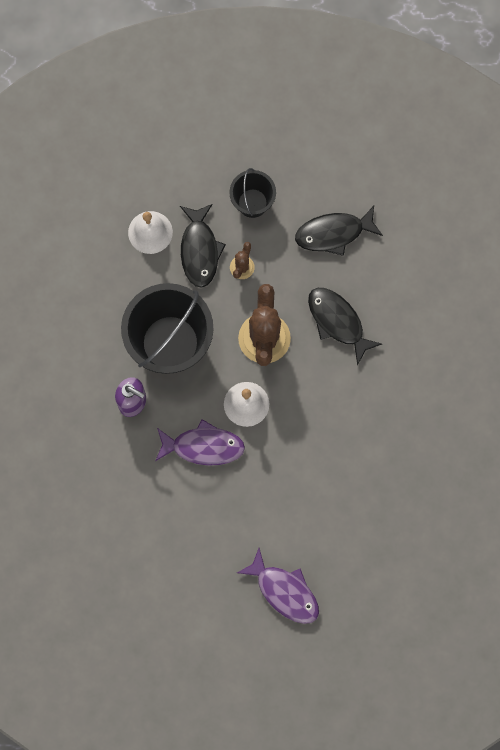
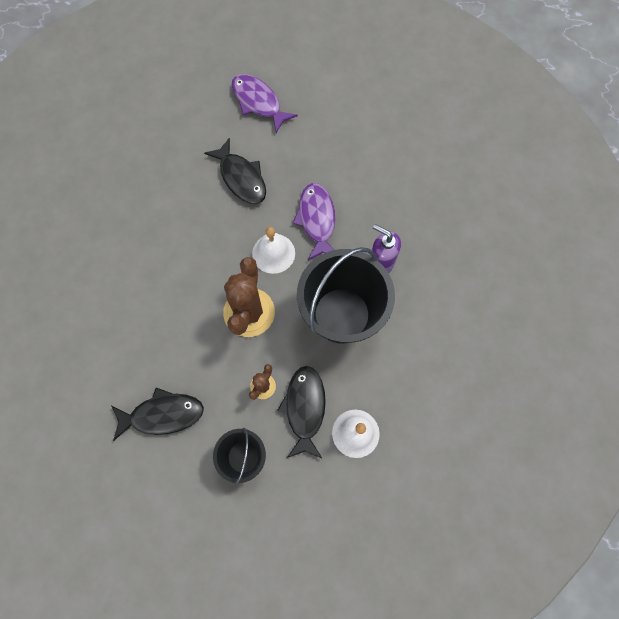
camera: 175 degrees left, 5 degrees down
purple fish [155,419,245,466] -> purple fish turned 75 degrees clockwise [293,183,335,260]
black fish [308,288,382,365] -> black fish moved to [204,138,266,204]

